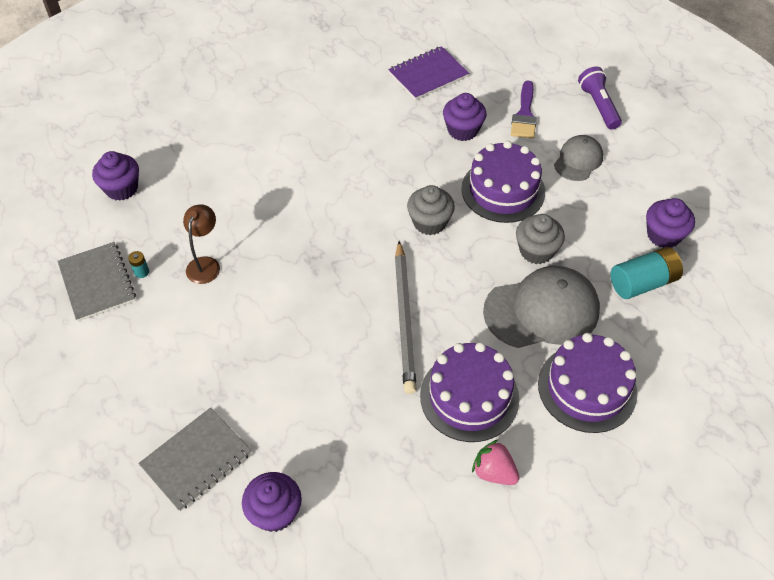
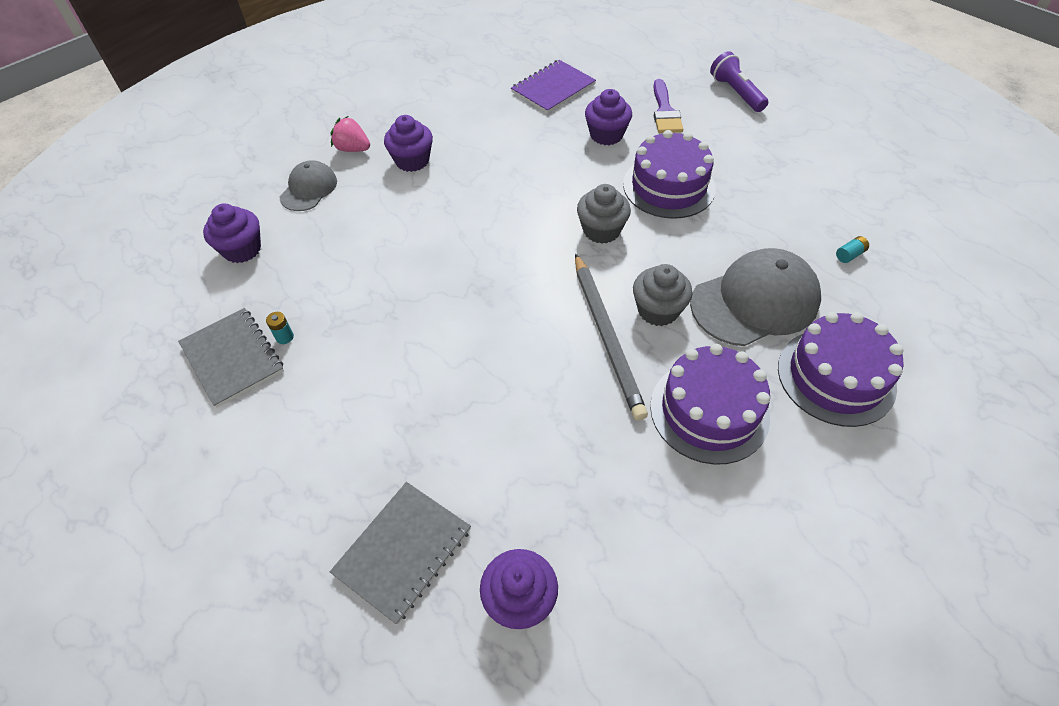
camera: 10 degrees left, 0 degrees up
brown lamp [183,204,220,284] -> none
pink strawberry [472,439,519,485] -> pink strawberry moved to [330,116,370,152]
grey cupcake [516,214,565,264] -> grey cupcake moved to [633,264,693,326]
grey cap [554,135,603,181] -> grey cap moved to [280,160,337,211]
turquoise battery [610,247,683,299] -> turquoise battery [836,236,869,263], size x0.43
purple cupcake [646,198,695,248] -> purple cupcake moved to [384,115,433,172]

